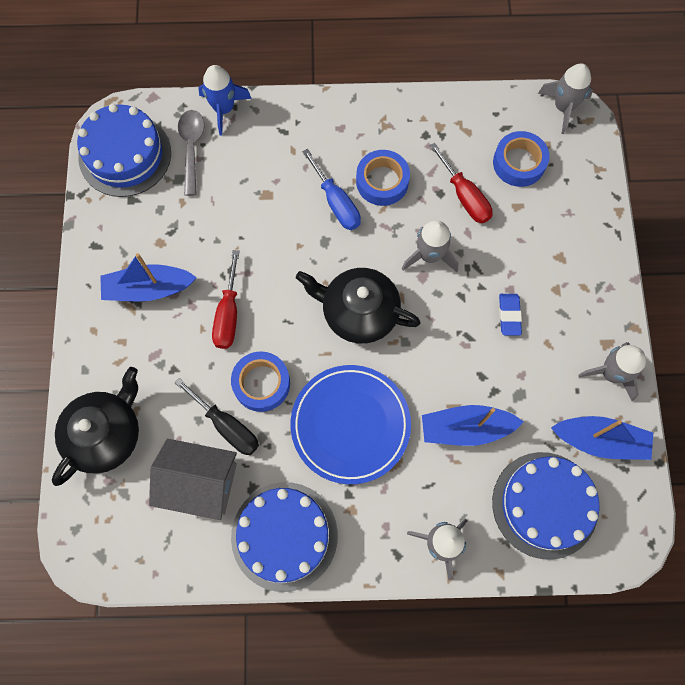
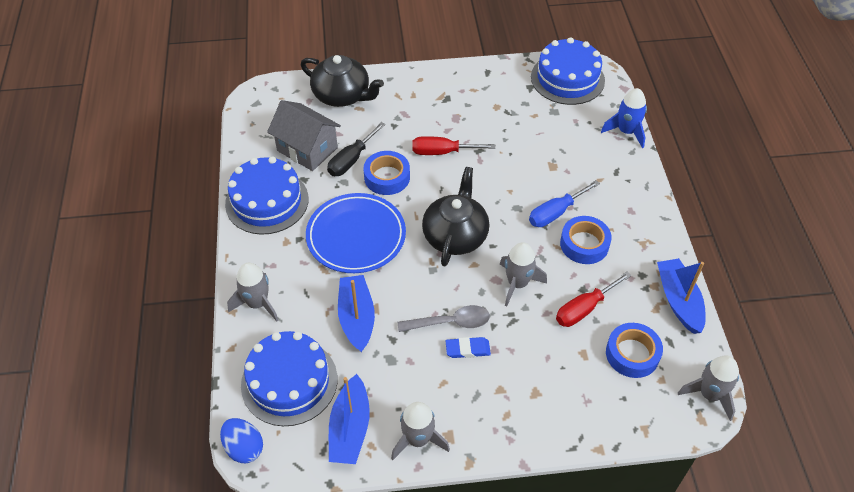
camera: 85 degrees right, 20 degrees down
blue boat [100,253,197,302] -> blue boat moved to [657,258,706,334]
grey house [149,439,237,520] -> grey house turned 60 degrees counterclockwise [267,100,341,171]
grey spoon [178,110,205,196] -> grey spoon moved to [398,305,490,332]
none -> blue egg [220,418,263,463]

